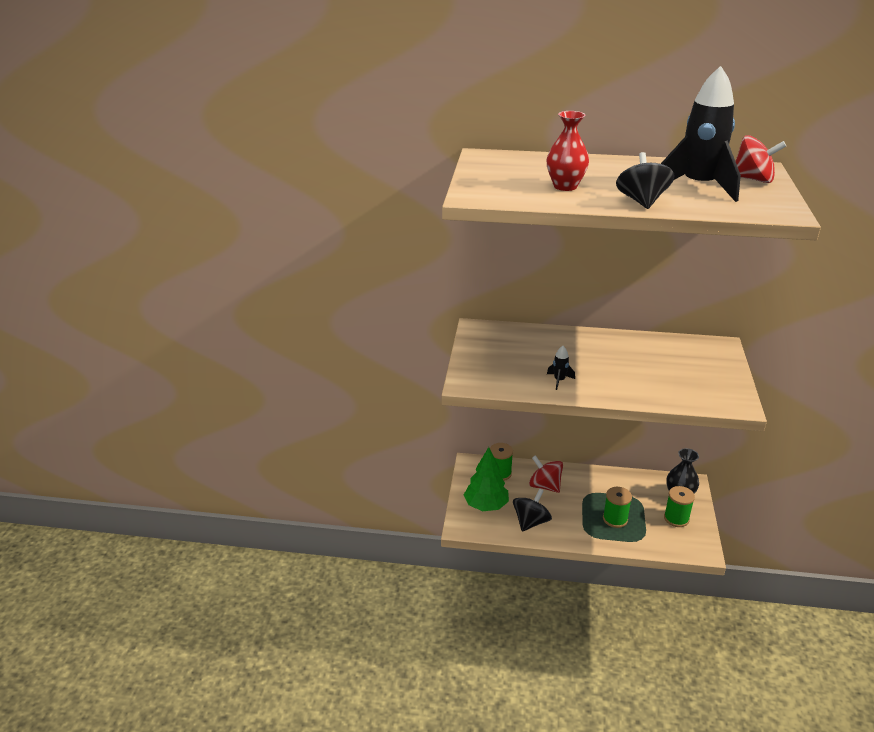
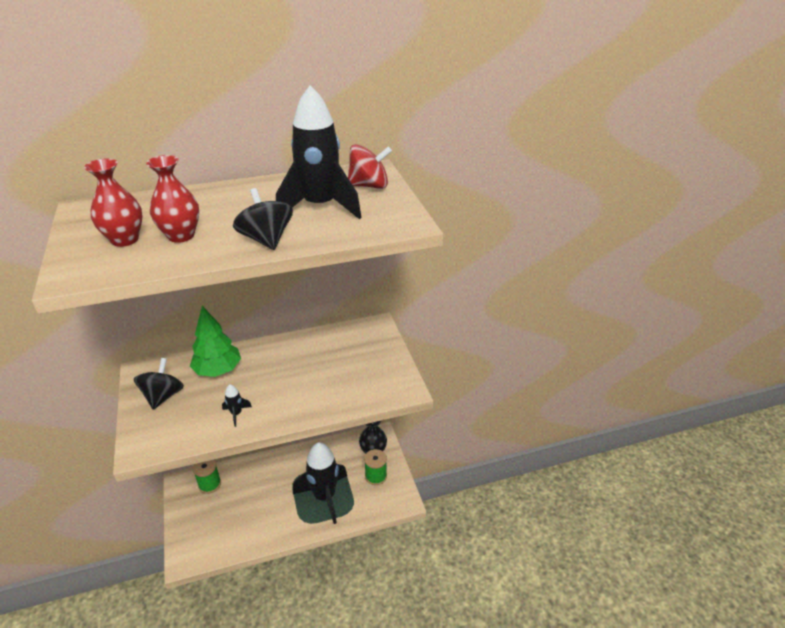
camera: 25 degrees left, 5 degrees up
green tree [464,447,509,511] -> green tree moved to [190,306,241,377]
black spinning top [513,488,552,532] -> black spinning top moved to [134,358,184,410]
red spinning top [529,455,563,493] -> none
green spool [603,487,632,528] -> black rocket [293,442,347,524]
none -> red vase [84,158,142,247]

